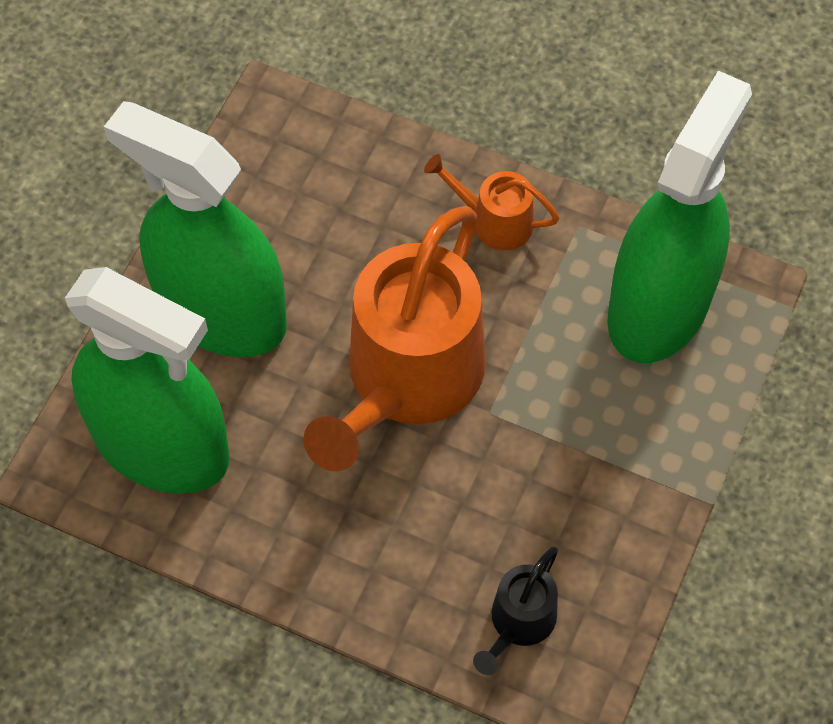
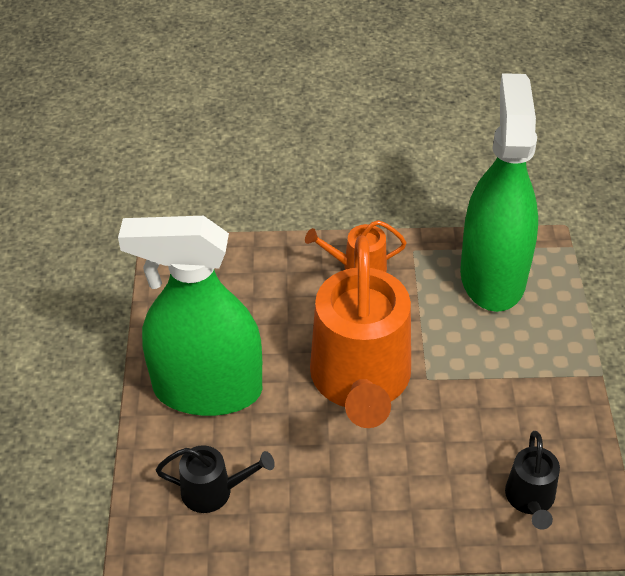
camera: 25 degrees left, 15 degrees down
green spray bottle [65,267,229,494] -> black watering can [156,445,275,513]

